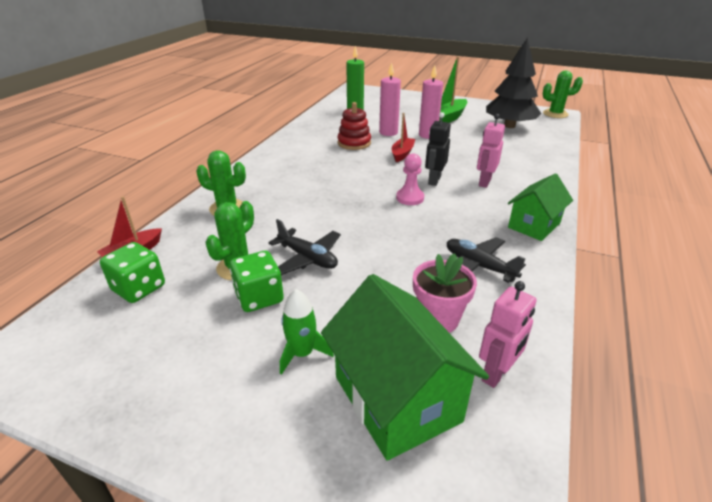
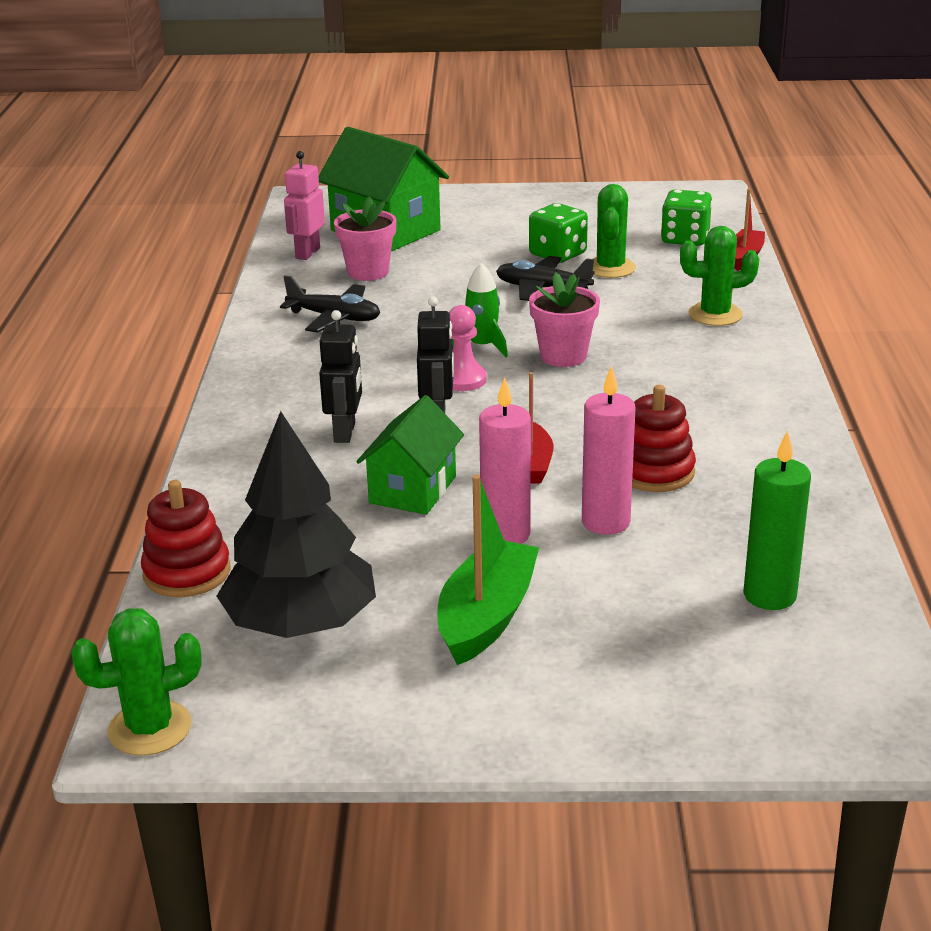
camera: 160 degrees right, 5 degrees down
green rocket [280,289,334,375] -> green rocket moved to [452,263,508,357]
pink robot [477,114,505,188] -> black robot [319,310,362,443]
green house [508,173,573,241] -> green house moved to [356,395,464,515]
none -> red stacking toy [141,480,231,597]
none -> pink flower pot [529,273,600,367]

